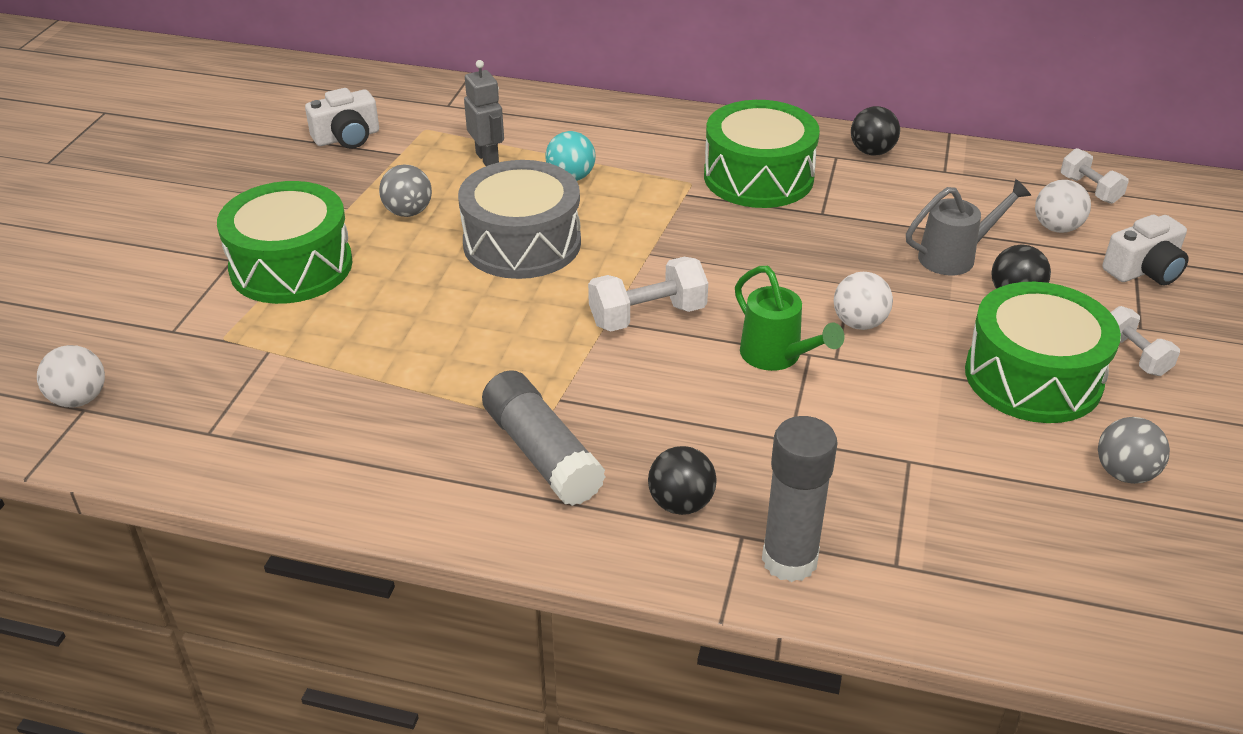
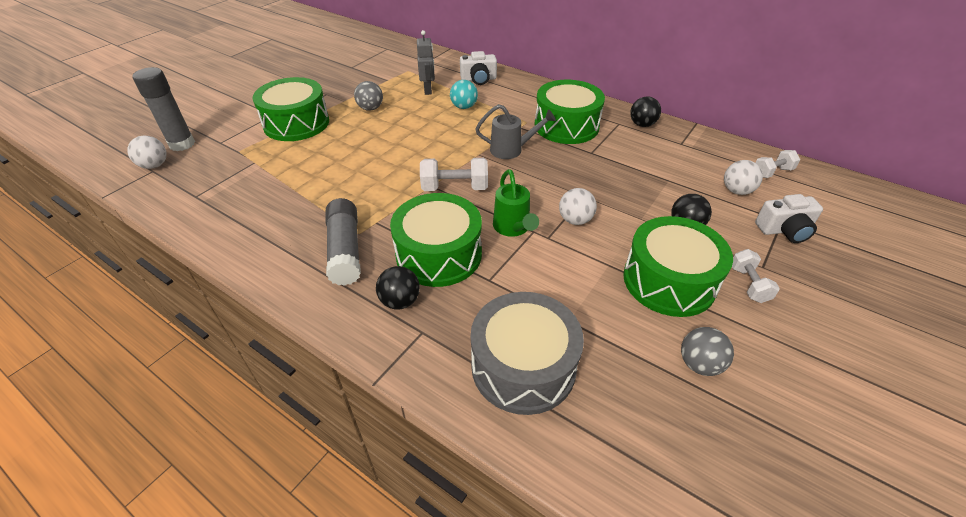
camera: 20 degrees right, 5 degrees up
white camera [305,88,379,149] -> white camera moved to [460,51,497,85]
grey drum [458,160,581,279] -> grey drum moved to [471,292,584,415]
grey glue stick [762,416,837,582] -> grey glue stick moved to [132,67,195,151]
grey watering can [906,179,1031,275] -> grey watering can moved to [475,104,556,159]
white dumbbell [1061,148,1129,204] -> white dumbbell turned 75 degrees clockwise [756,150,800,178]
none -> green drum [390,193,482,287]

